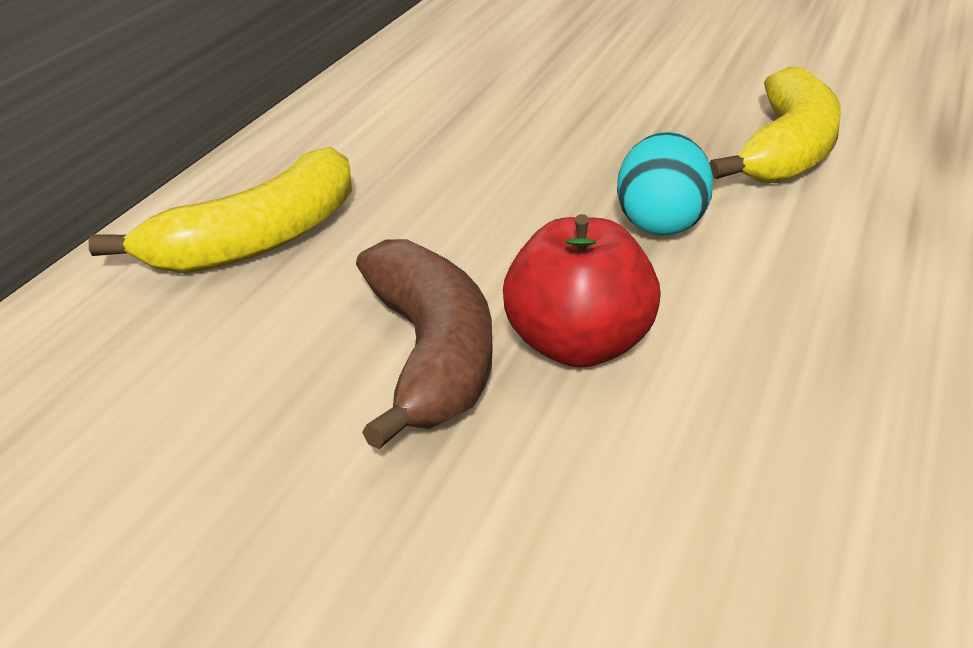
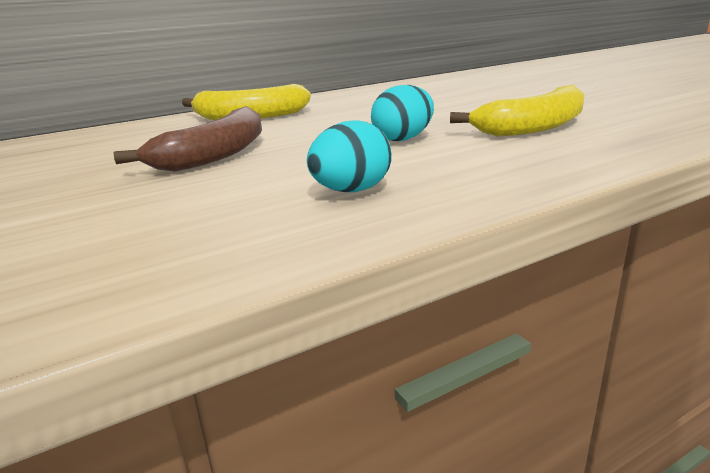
camera: 40 degrees right, 5 degrees down
red apple [503,214,661,368] -> none
none -> turquoise egg [307,120,392,192]

